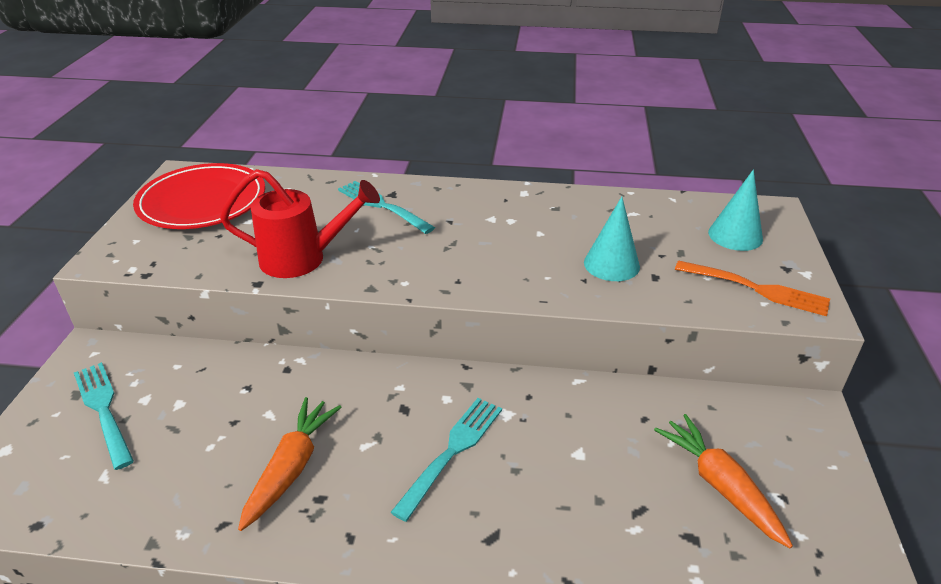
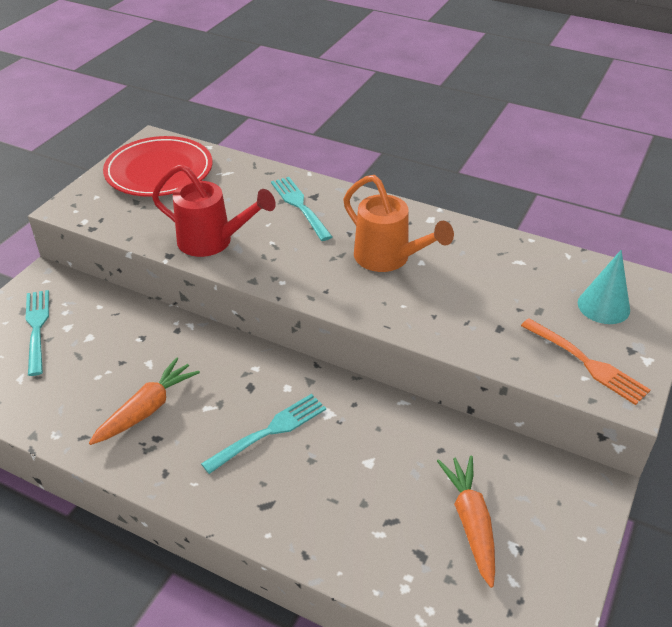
camera: 20 degrees right, 5 degrees up
turquoise cone [584,197,640,281] -> none
none -> orange watering can [343,175,454,272]

